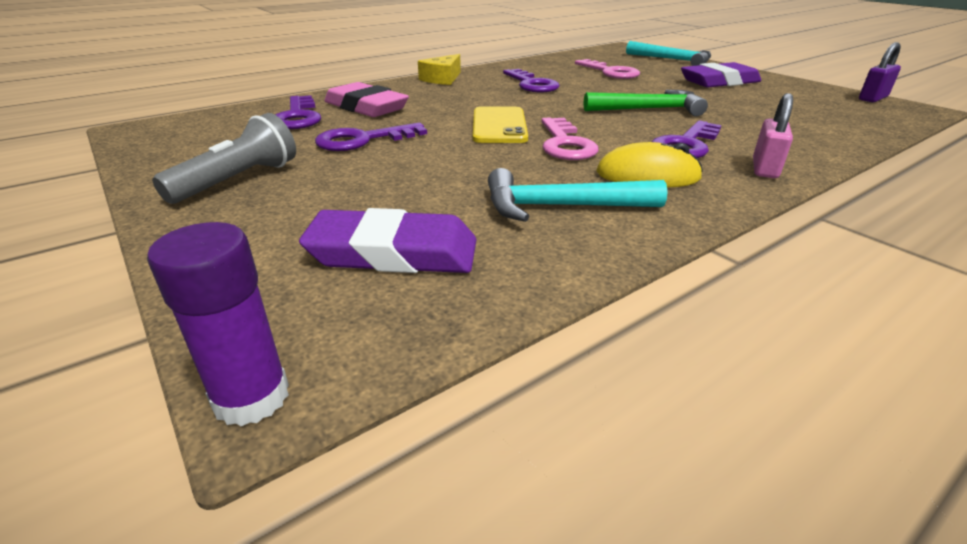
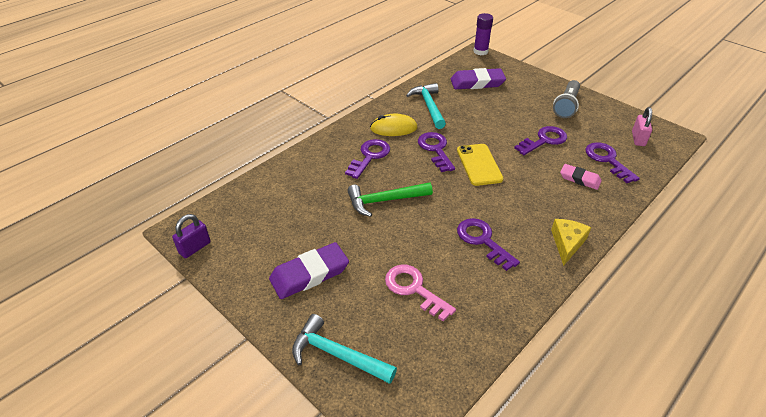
camera: 170 degrees right, 10 degrees up
pink eraser [325,82,409,117] -> pink eraser [560,164,602,190], size x0.61
turquoise hammer [488,168,668,222] -> turquoise hammer turned 90 degrees counterclockwise [406,83,446,129]
pink key [541,117,599,160] -> purple key [418,132,455,172]
pink padlock [753,93,793,178] -> pink padlock moved to [632,107,652,146]

